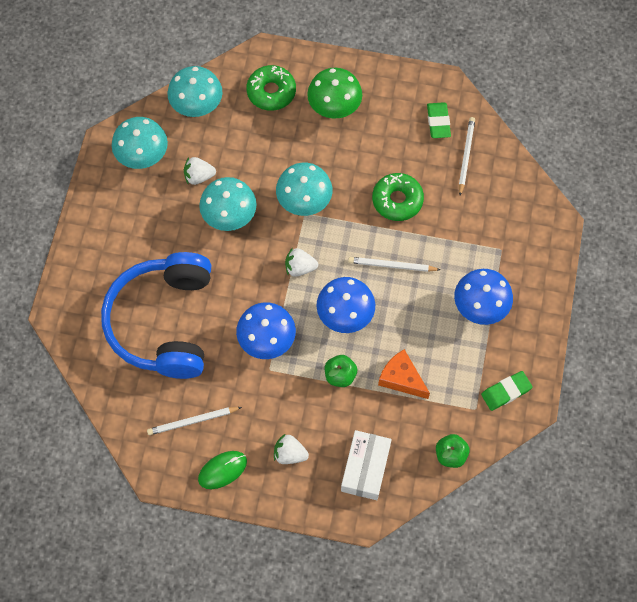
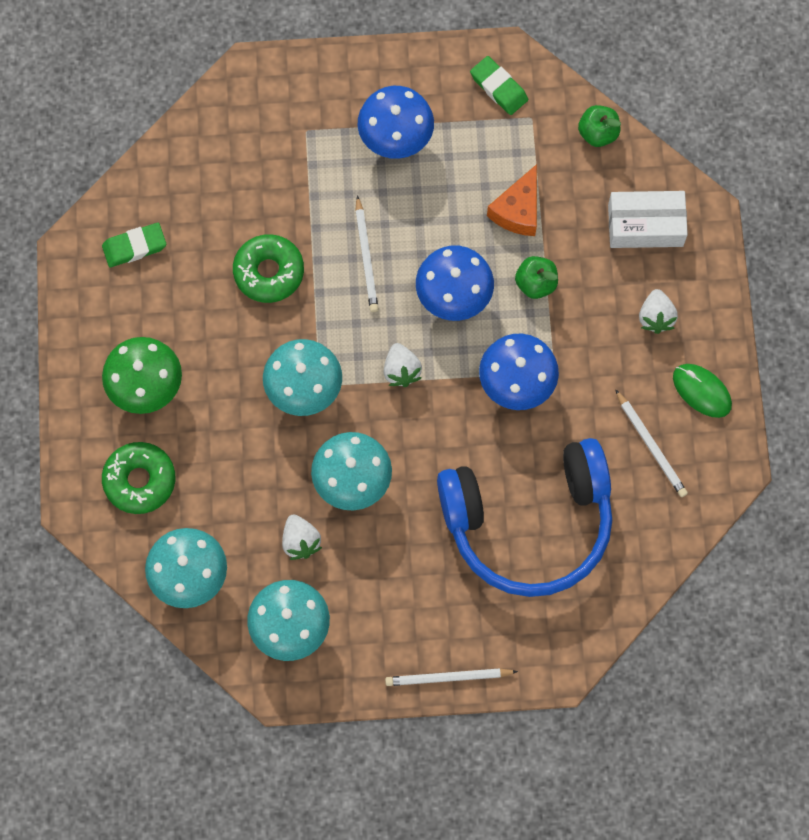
camera: 105 degrees left, 5 degrees up
white pencil [459,117,475,195] -> white pencil moved to [385,668,518,686]

